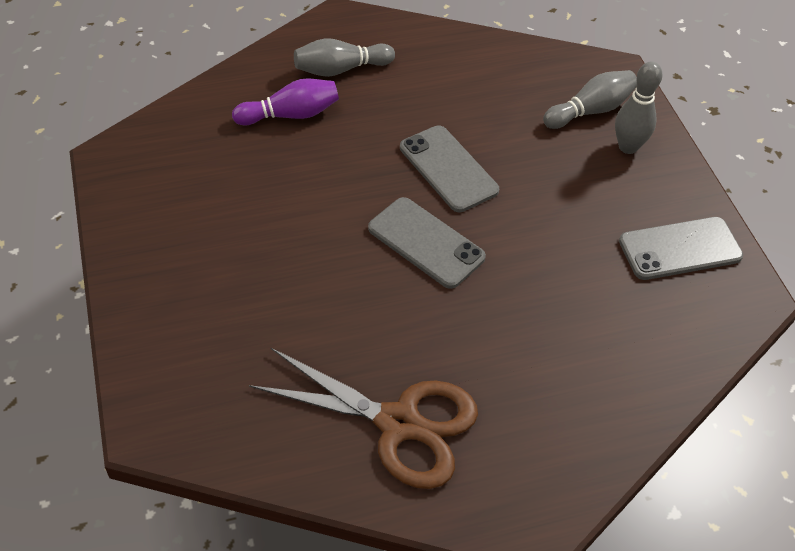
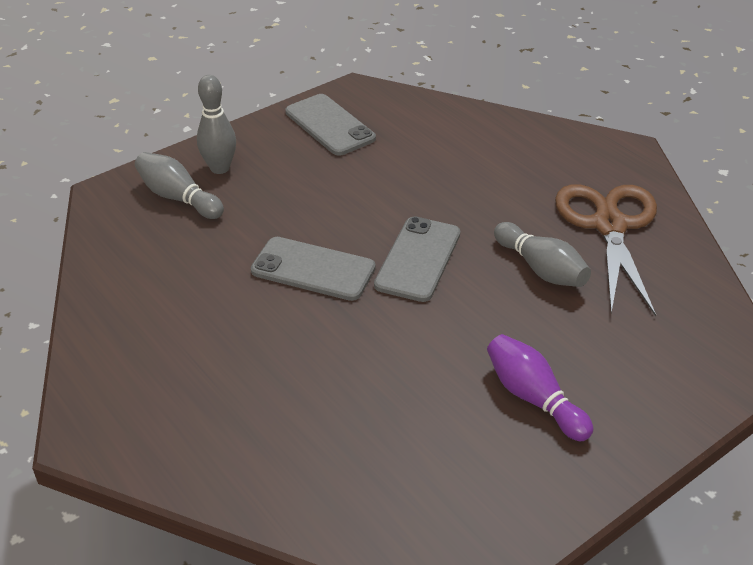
camera: 110 degrees left, 10 degrees down
purple bowling pin [232,79,339,126] -> purple bowling pin moved to [487,334,593,441]
grey bowling pin [294,38,395,77] -> grey bowling pin moved to [494,222,591,287]
grey phone [400,125,499,212] -> grey phone turned 75 degrees clockwise [251,237,376,301]

